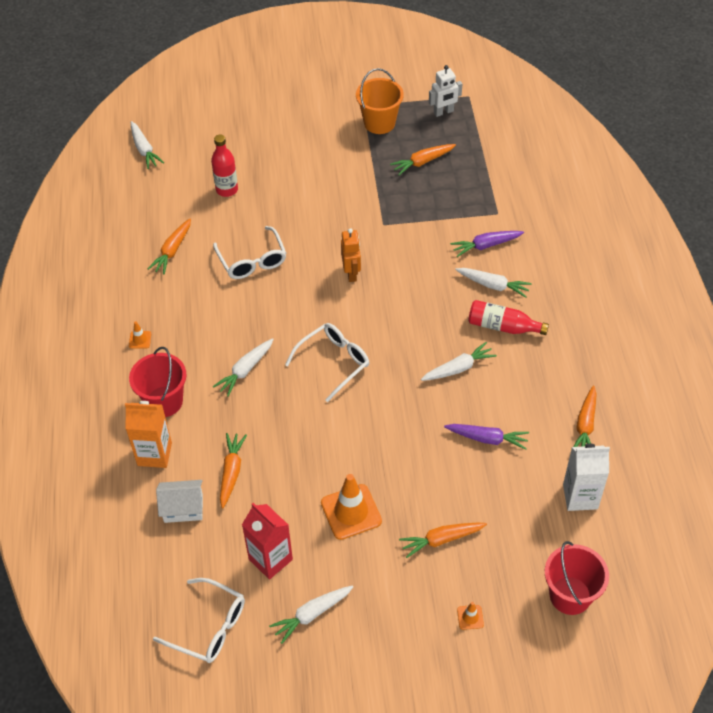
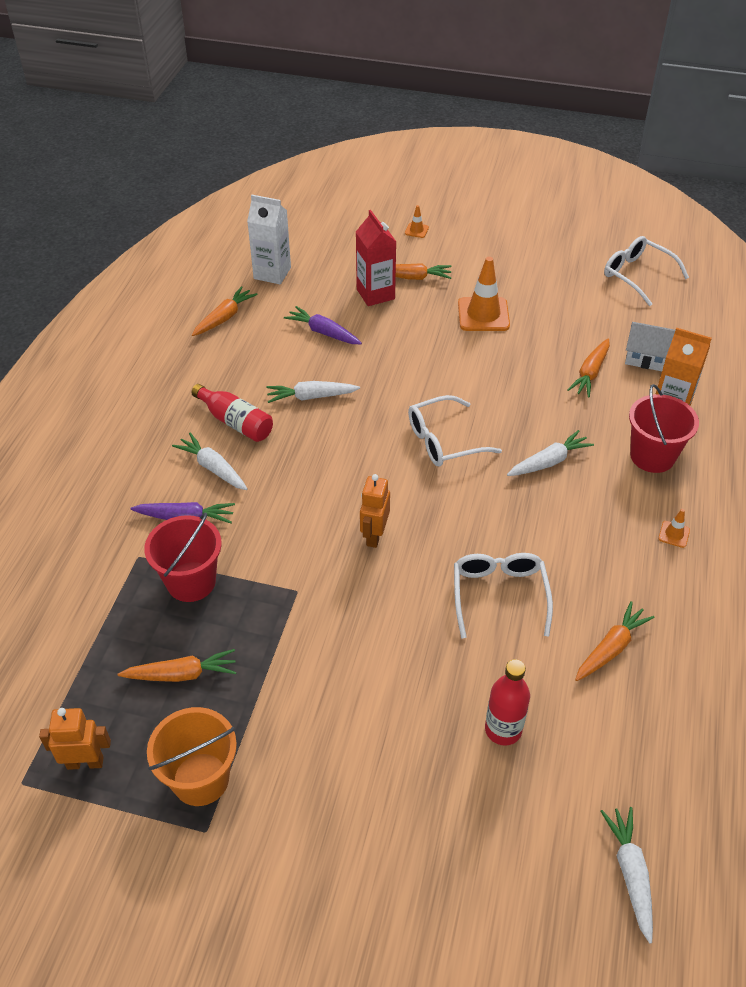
camera: 160 degrees left, 5 degrees down
red carton [242,503,293,580] -> red carton moved to [356,210,396,306]
white carrot [269,585,353,644] -> none
white robot [429,65,462,117] -> orange robot [39,708,111,770]
red bucket [545,541,609,615] -> red bucket moved to [144,512,222,602]

